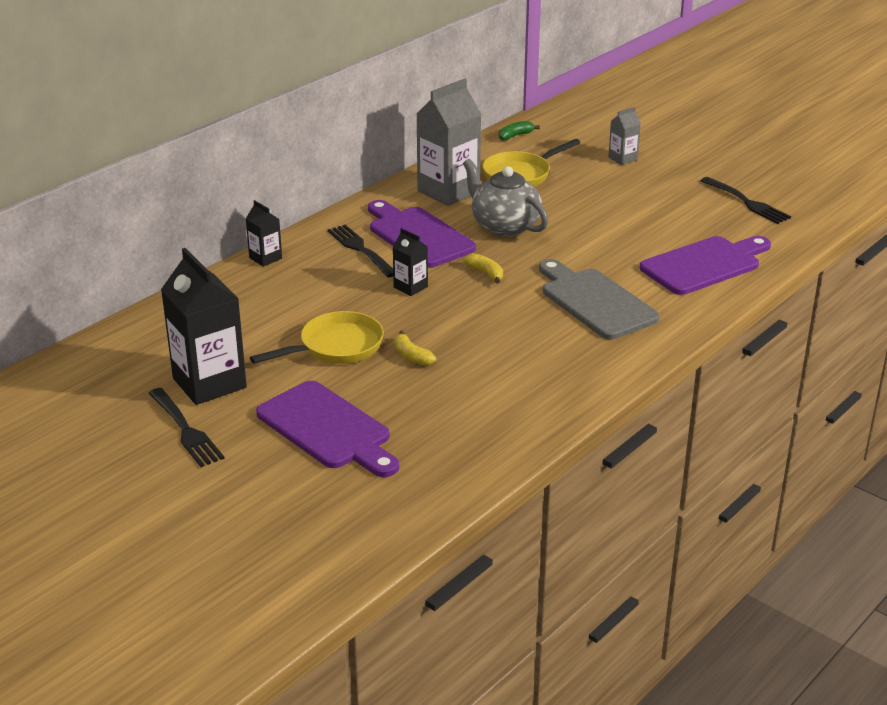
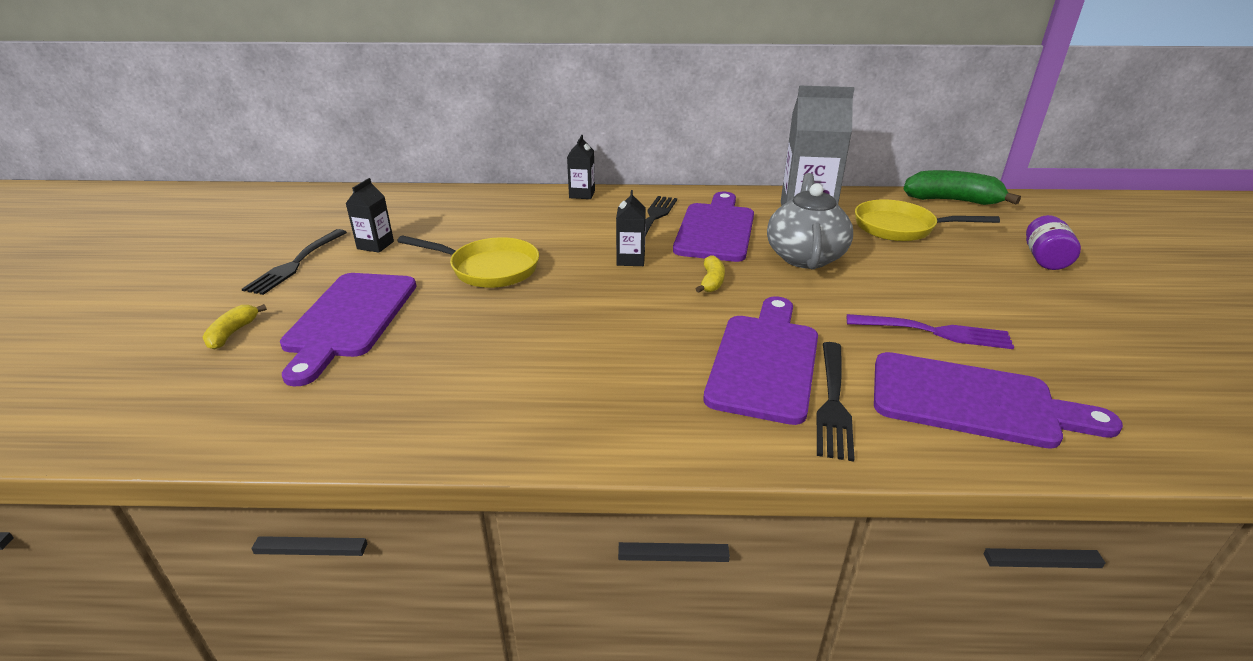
camera: 50 degrees right, 0 degrees up
black carton [161,248,247,405] -> black carton [345,178,394,253], size x0.49
yellow banana [394,331,436,366] -> yellow banana moved to [203,304,267,350]
green banana [499,121,540,141] -> green banana [904,170,1021,205], size x1.98
grey cutting board [539,259,660,340] -> purple cutting board [703,296,818,425]
grey carton [608,107,641,165] -> purple jar [1026,215,1081,270]
black fork [700,177,791,224] -> black fork moved to [816,342,855,462]
none -> purple fork [847,314,1014,349]

